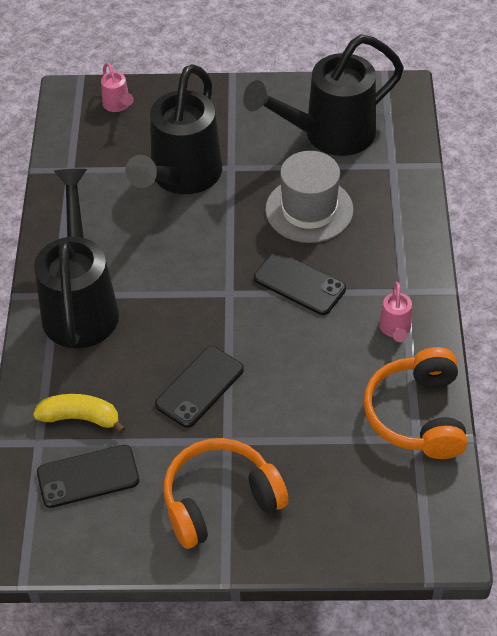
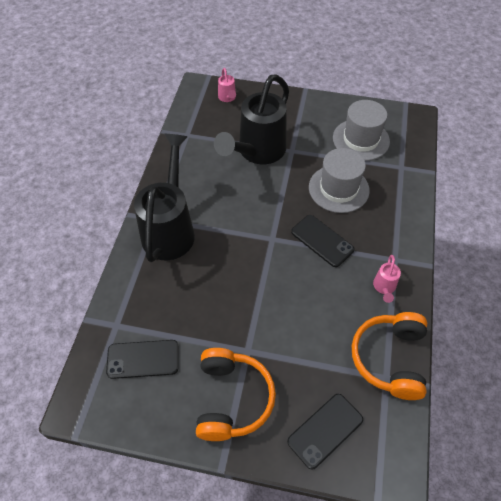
camera: 10 degrees right, 5 degrees up
yellow banana [33,394,125,433] -> none
black phone [155,346,244,428] -> black phone moved to [287,394,363,470]
orange headphones [164,438,289,549] -> orange headphones turned 105 degrees clockwise [196,348,276,441]
black watering can [243,34,404,156] -> grey hat [333,100,390,161]

